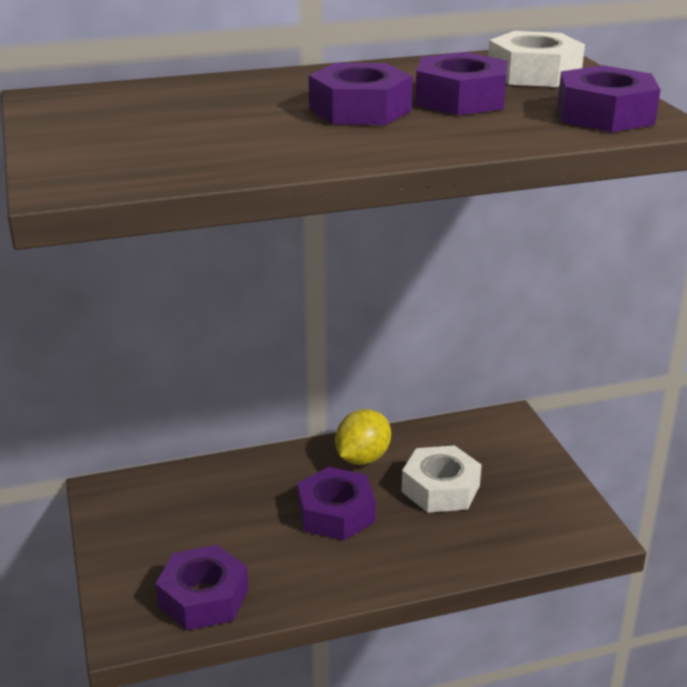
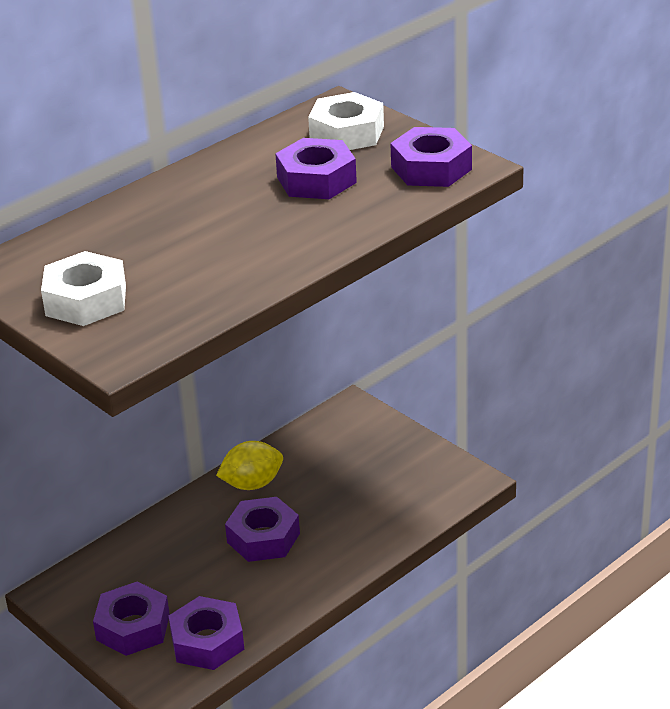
camera: 25 degrees left, 5 degrees up
purple nut [309,63,413,125] -> purple nut moved to [93,581,170,656]
yellow lemon [335,409,391,465] -> yellow lemon turned 60 degrees clockwise [216,441,283,490]
white nut [402,445,482,513] -> white nut moved to [41,251,126,326]

